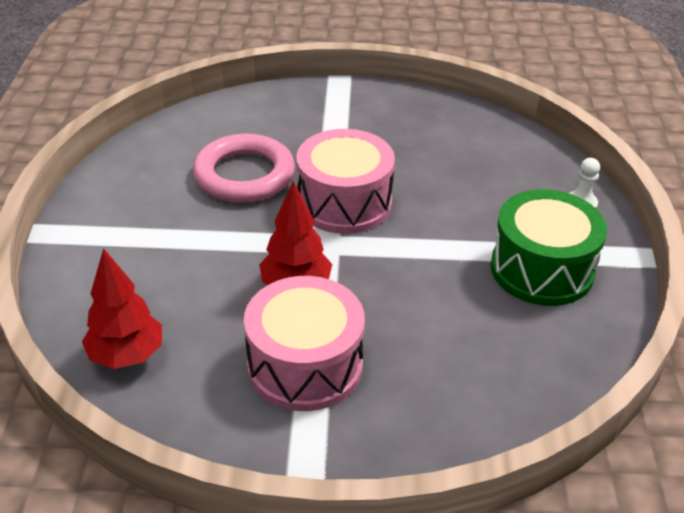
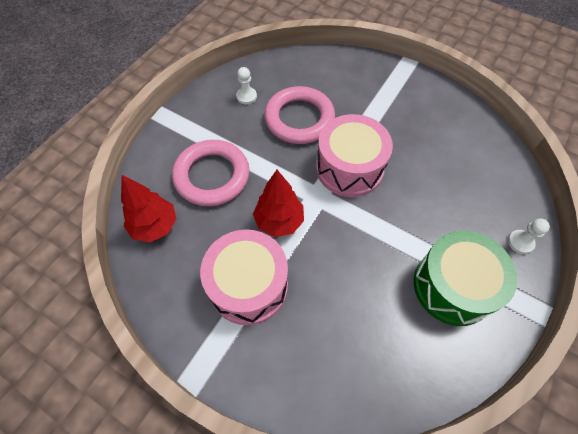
camera: 30 degrees right, 20 degrees up
none -> pink ring [172,140,250,206]
none -> white pawn [236,67,257,104]

